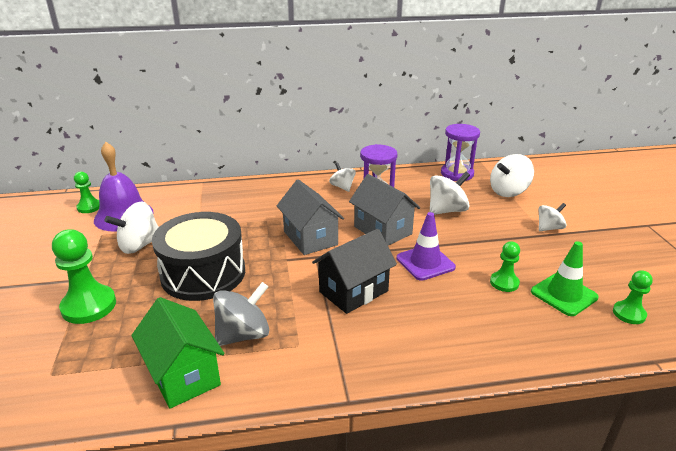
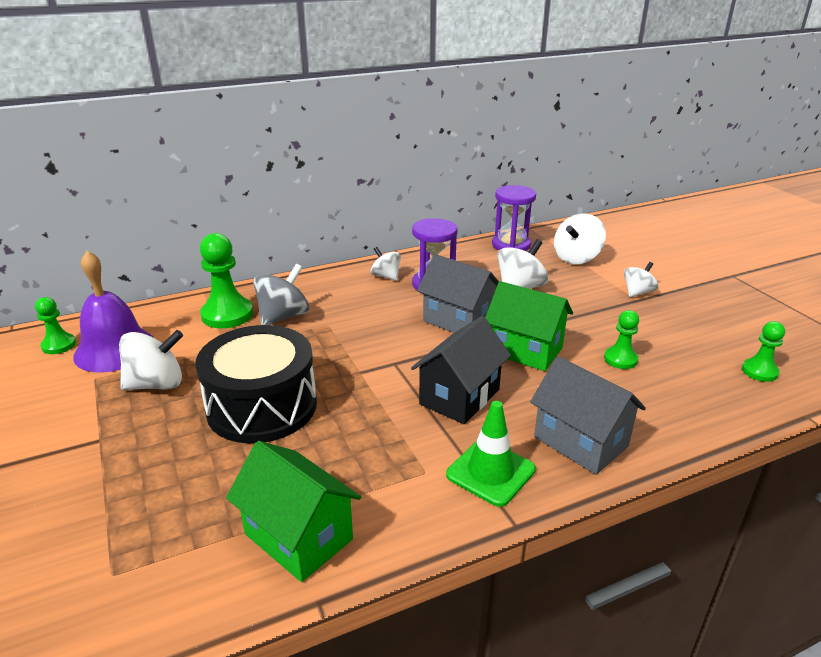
camera: 15 degrees left, 0 degrees up
green pawn [52,229,116,324] -> green pawn moved to [200,233,253,328]
white spinning top [105,202,159,254] -> white spinning top turned 150 degrees counterclockwise [119,330,183,390]
grey spinning top [213,282,269,346] -> grey spinning top moved to [253,264,309,325]
grey house [277,179,344,255] -> grey house moved to [530,356,646,475]
purple traffic cone [396,212,456,281] -> green house [485,281,573,371]
green traffic cone [531,241,599,316] -> green traffic cone moved to [446,401,536,507]

